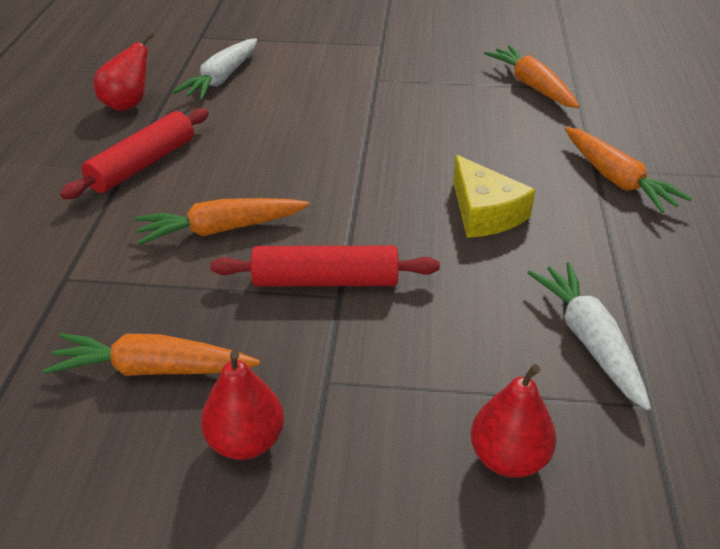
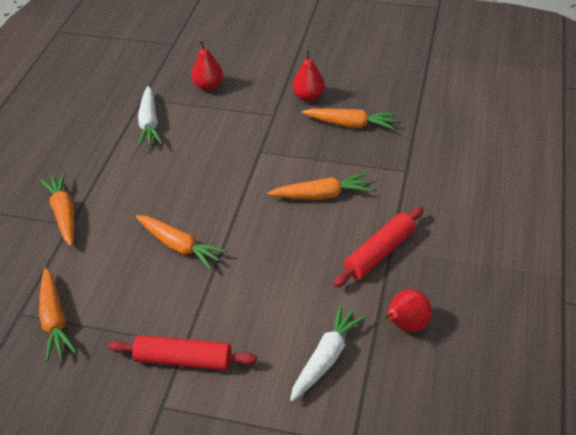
camera: 170 degrees left, 5 degrees up
red rolling pin [210,246,440,287] -> red rolling pin moved to [108,335,257,370]
yellow cheese [453,155,535,238] -> none
none -> orange carrot [136,215,227,270]

